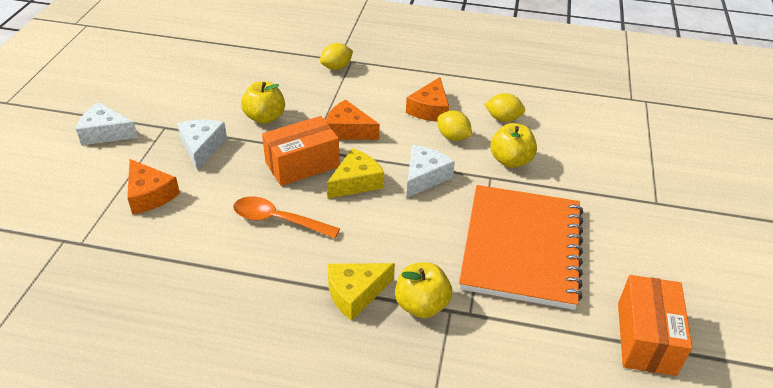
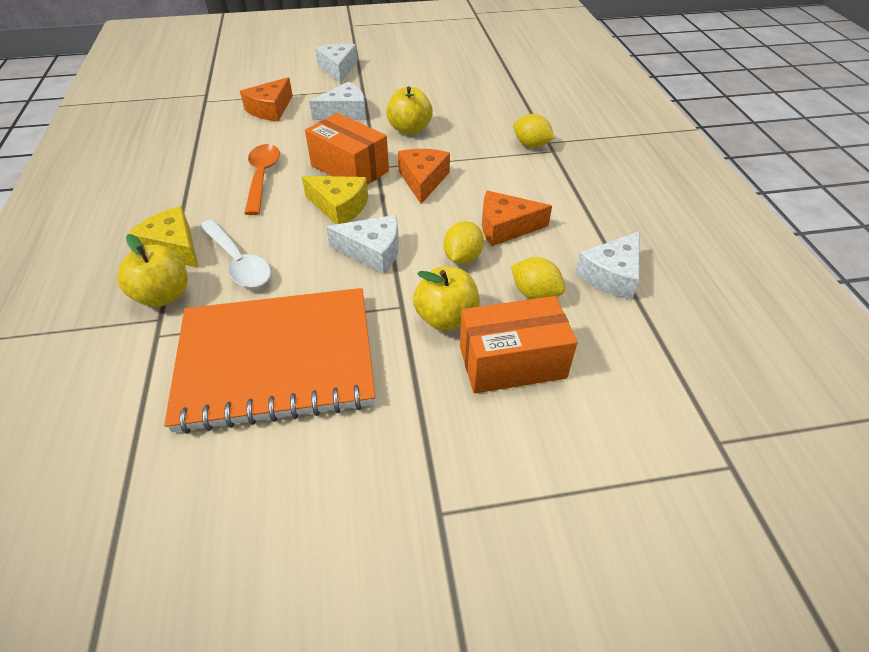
camera: 70 degrees right, 5 degrees up
yellow lemon [484,93,525,122] -> yellow lemon turned 45 degrees counterclockwise [511,257,565,299]
orange box [618,275,692,376] -> orange box moved to [460,296,578,393]
none -> white spoon [199,220,271,288]
none -> white cheese [575,231,640,300]

